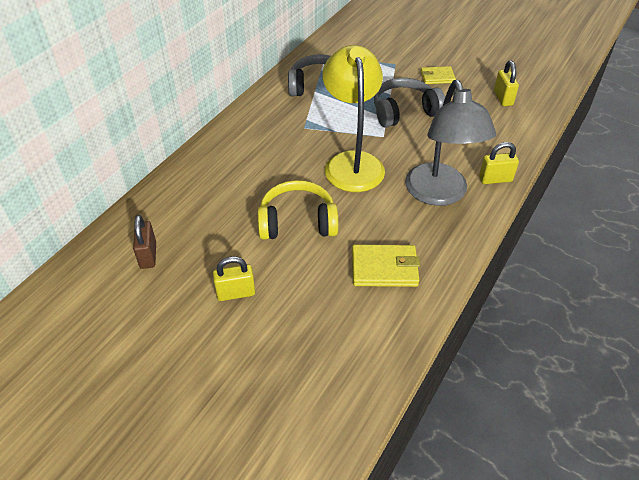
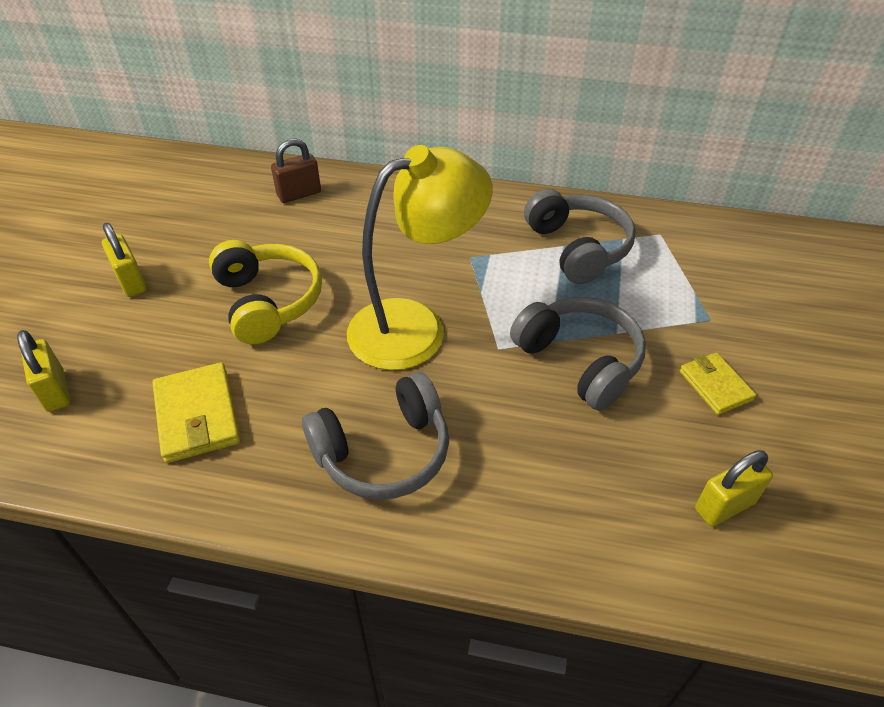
camera: 70 degrees right, 0 degrees up
brown padlock [133,215,156,269] -> brown padlock moved to [271,138,321,203]
grey lamp [405,80,496,206] -> grey headphones [302,372,449,500]
yellow padlock [479,142,519,184] -> yellow padlock moved to [17,330,70,412]

